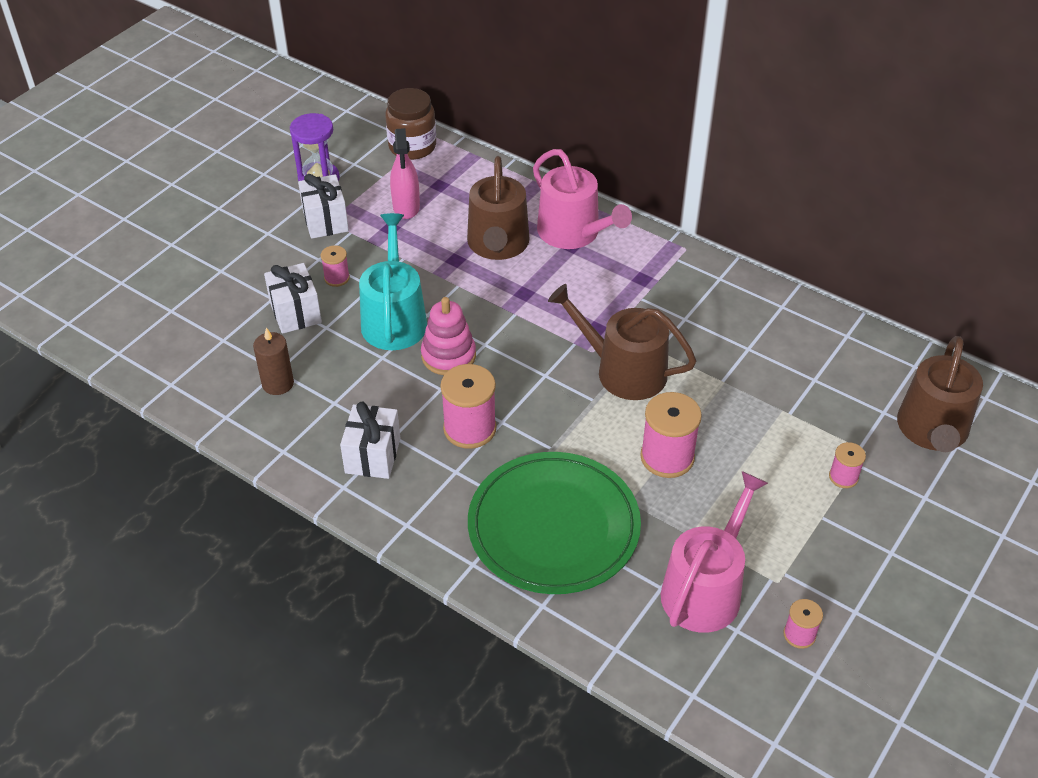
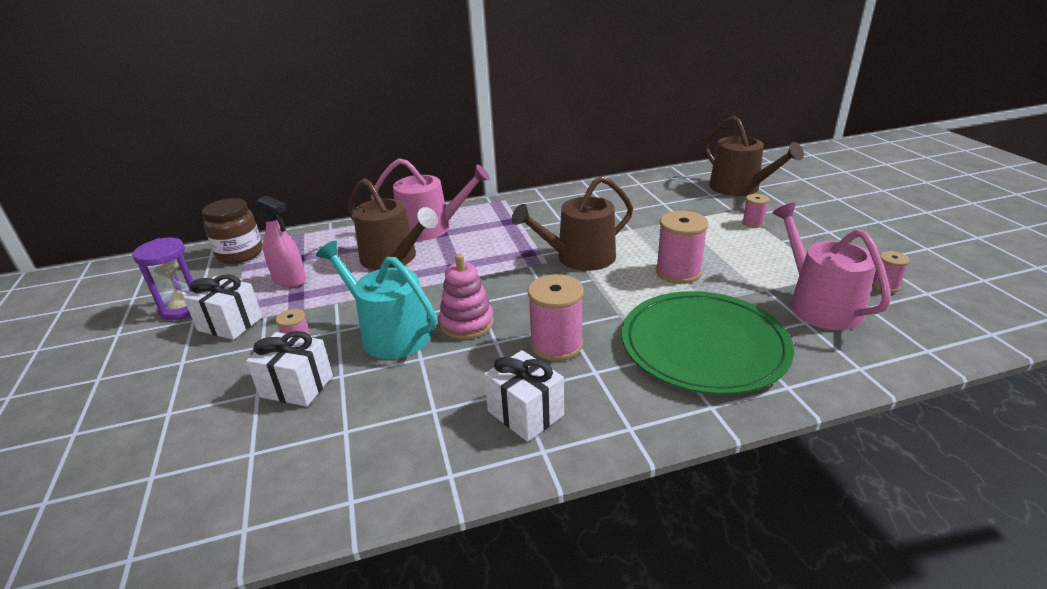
camera: 50 degrees left, 15 degrees down
brown candle [253,328,294,395] -> none

